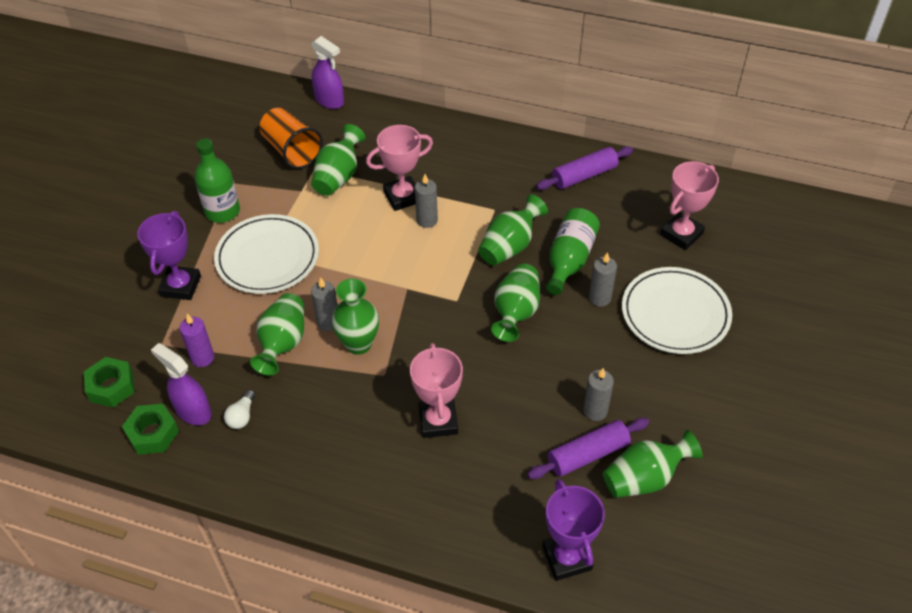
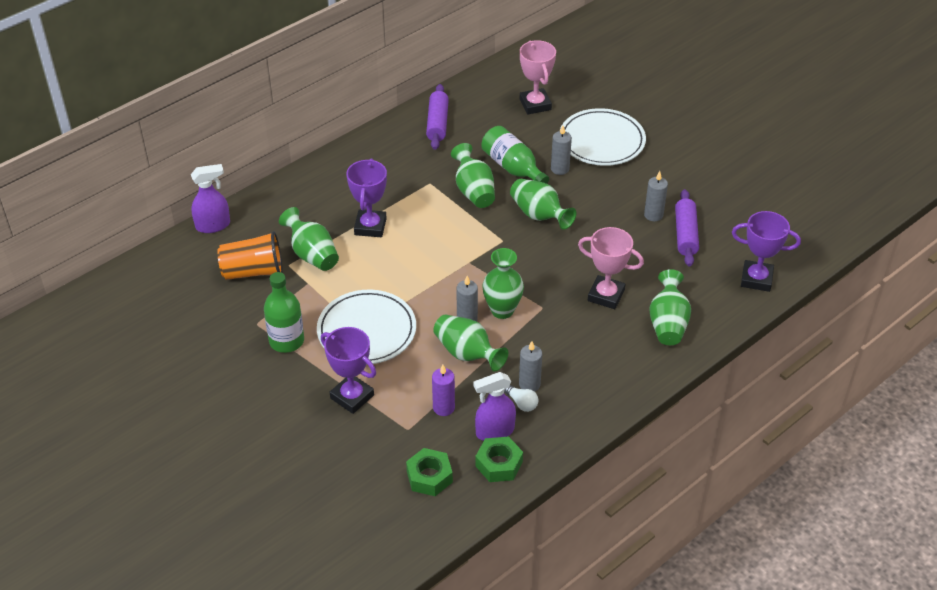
camera: 60 degrees left, 5 degrees down
pink trophy [366,125,433,211] -> purple trophy [346,159,387,237]
grey candle [415,174,438,228] -> grey candle moved to [519,341,542,392]
green vase [603,430,703,498] -> green vase moved to [649,269,691,345]

